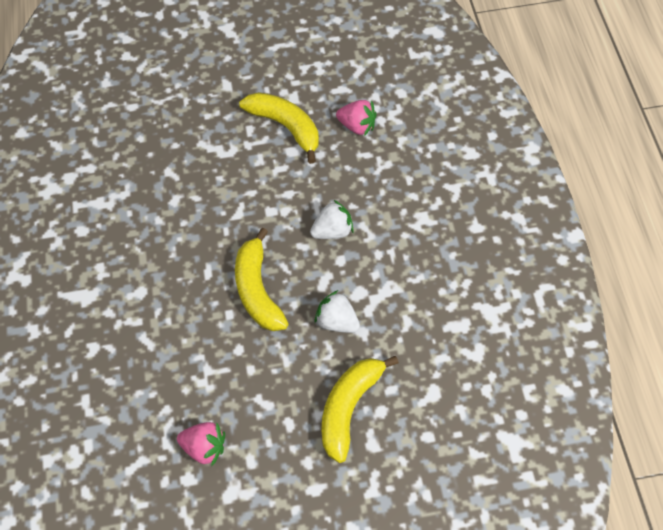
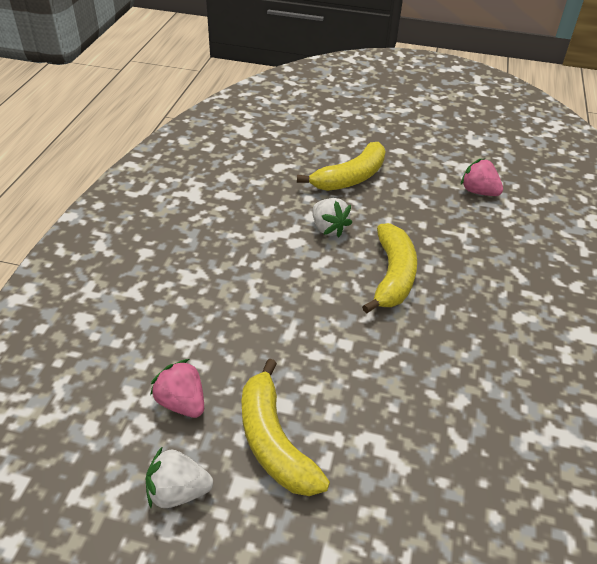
camera: 160 degrees left, 15 degrees down
white strawberry [310,200,354,239] -> white strawberry moved to [146,446,213,508]

